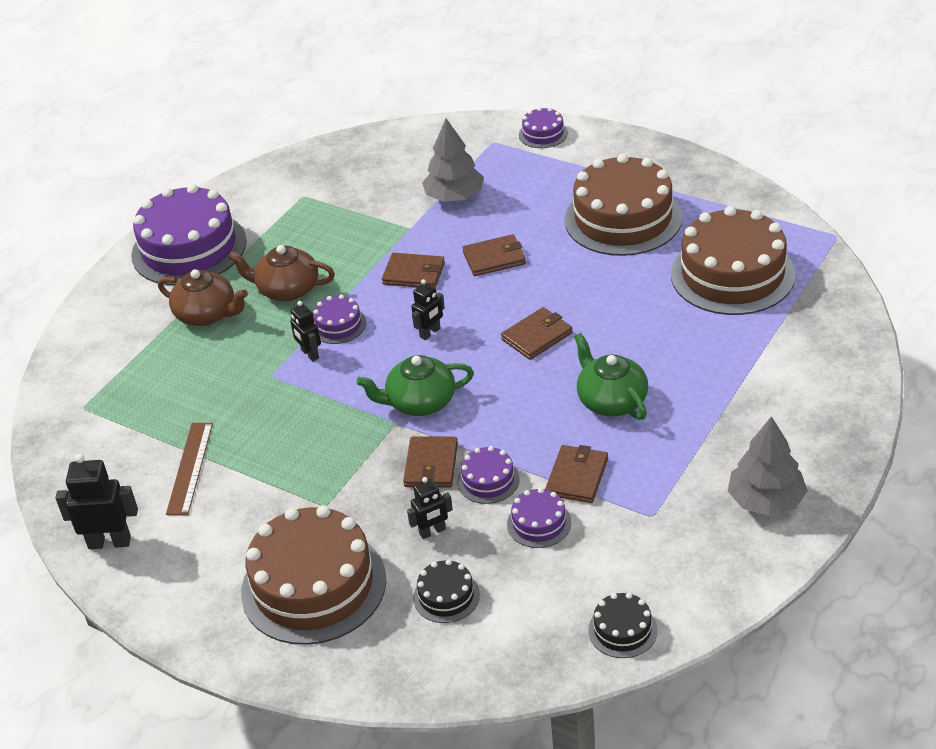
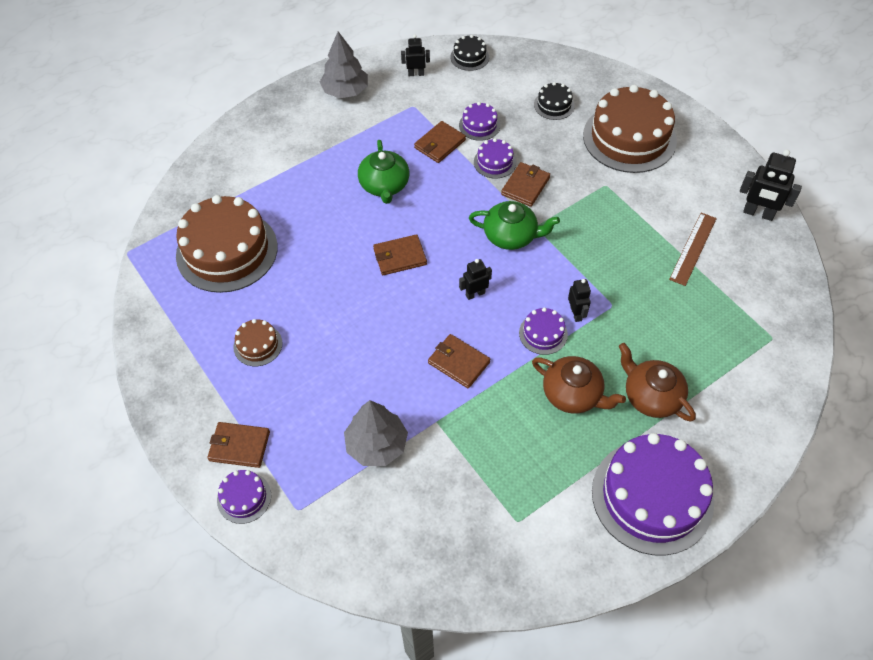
camera: 160 degrees left, 15 degrees up
black robot [407,477,453,539] -> black robot moved to [401,34,430,76]
brown wallet [462,234,526,276] -> brown wallet moved to [207,422,270,468]
brown cake [565,154,682,256] -> brown cake [233,319,283,366], size x0.45

